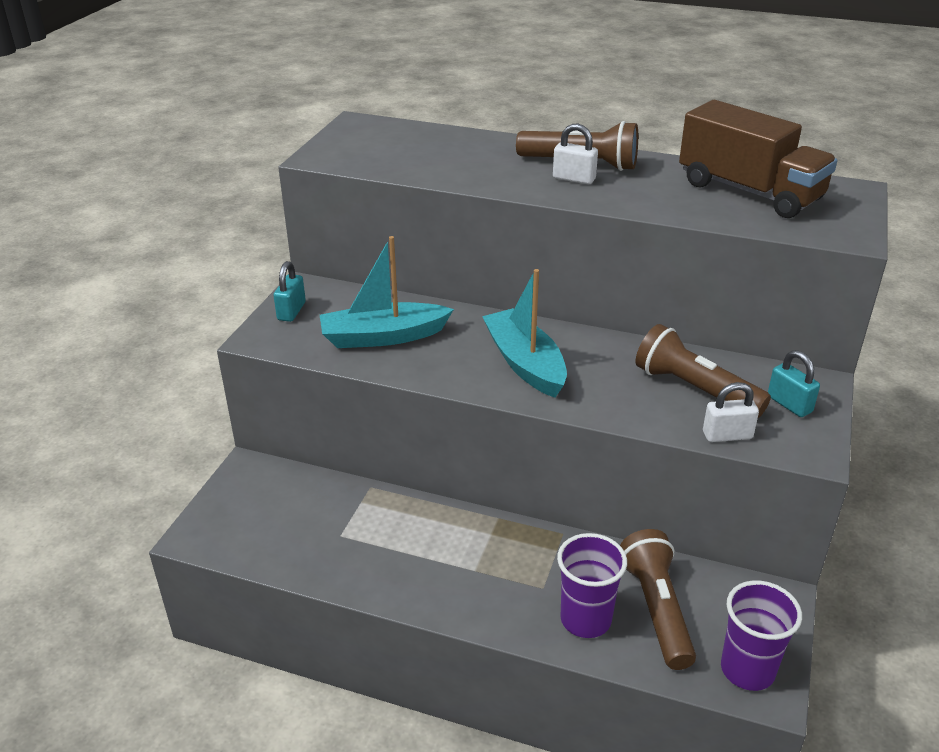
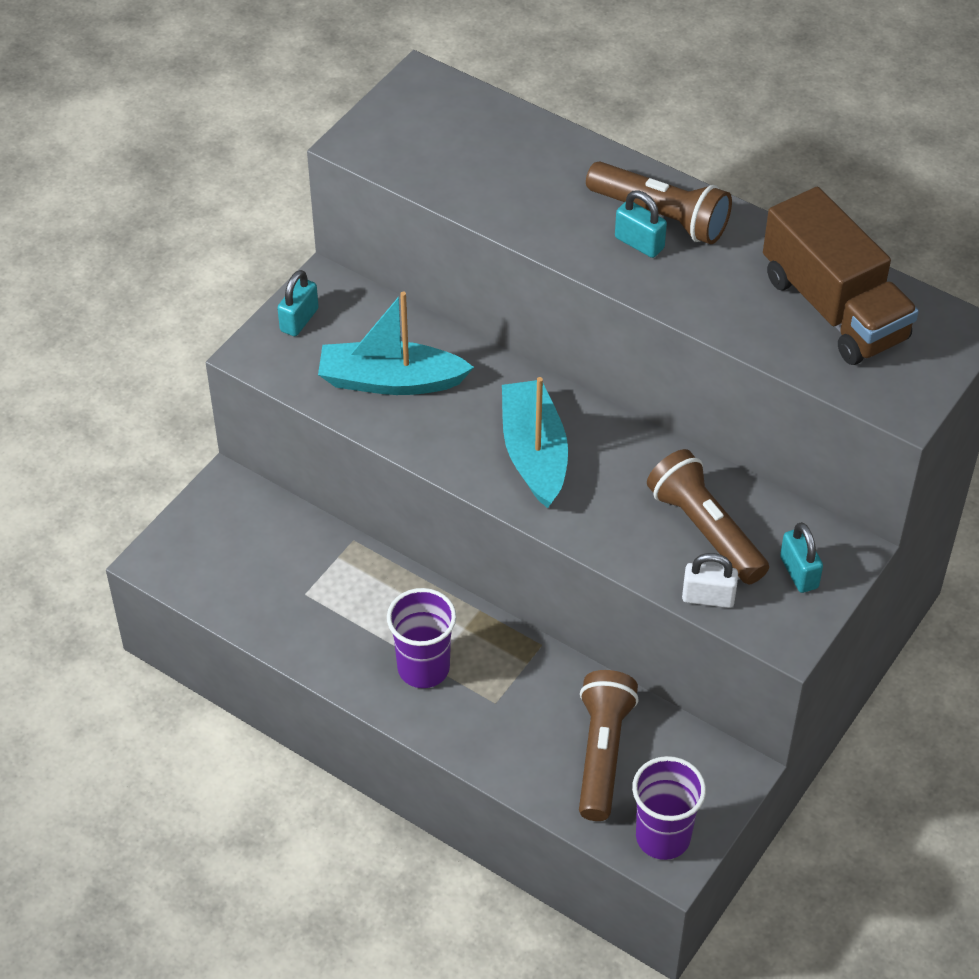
camera: 15 degrees right, 15 degrees up
white padlock [553,124,598,184] -> turquoise padlock [615,190,667,258]
purple cup [557,533,627,638] -> purple cup moved to [387,588,456,688]

